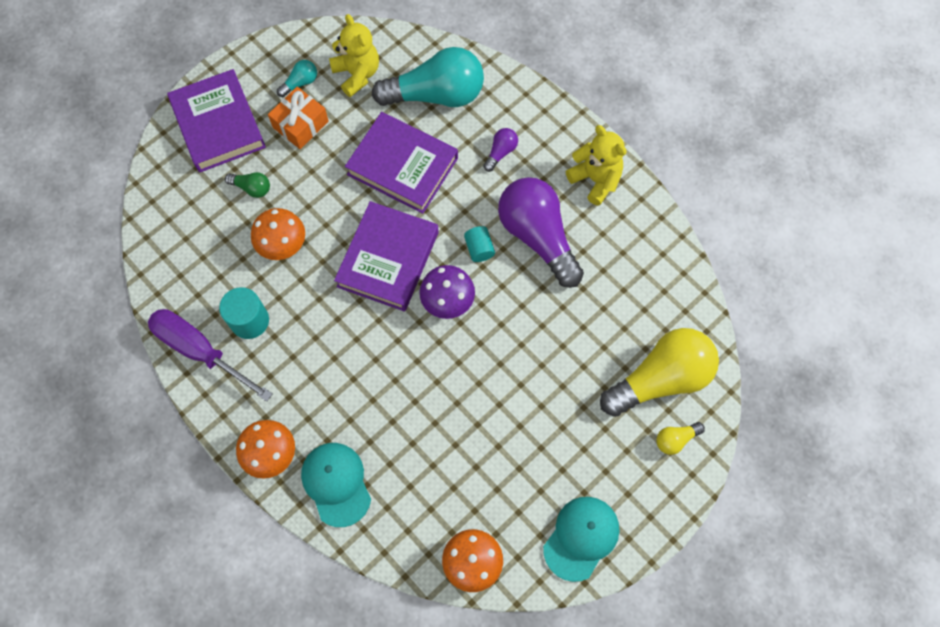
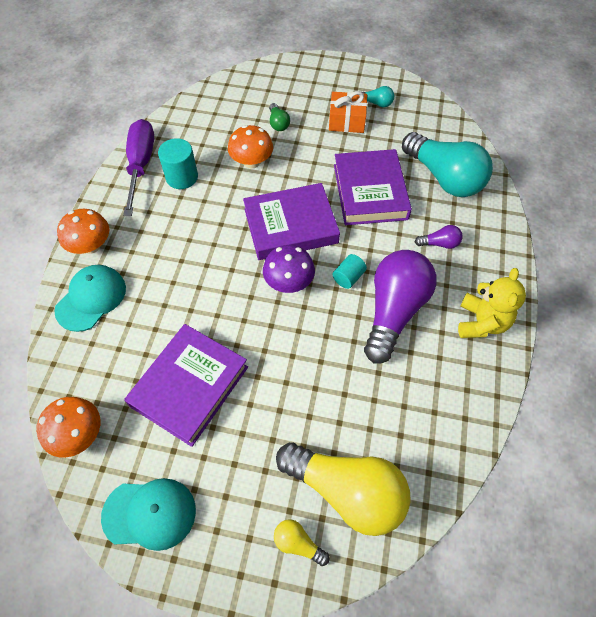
camera: 55 degrees right, 10 degrees down
purple book [167,69,266,172] -> purple book moved to [124,324,248,447]
yellow teddy bear [329,14,379,97] -> none

